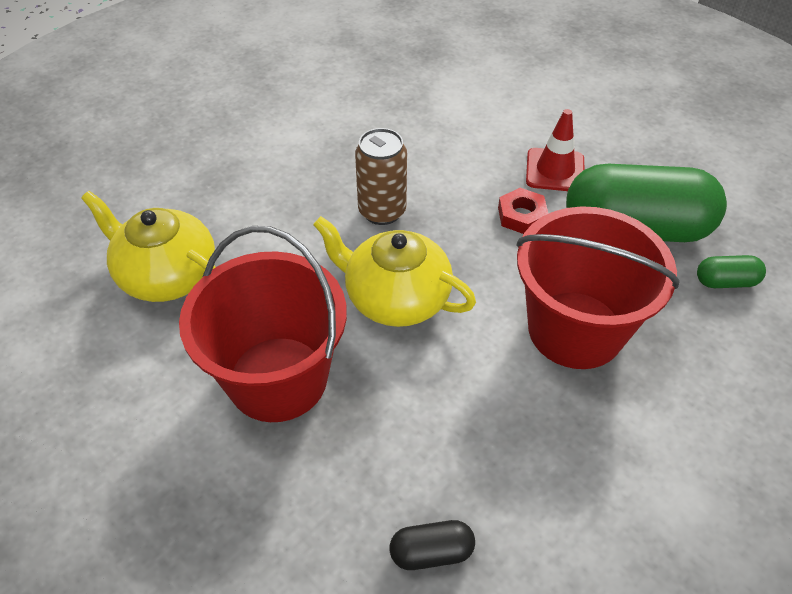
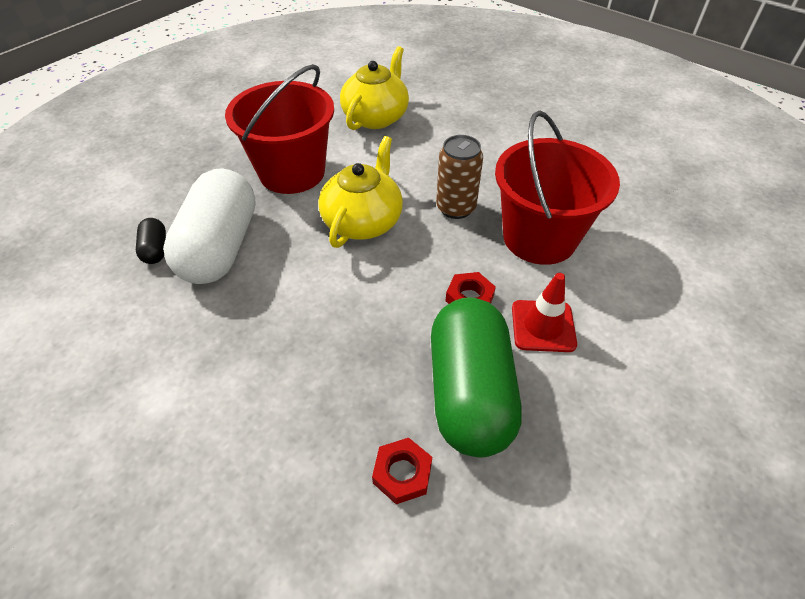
camera: 85 degrees right, 0 degrees up
red bucket [516,206,680,369] -> red bucket moved to [495,111,620,265]
green capsule [697,255,766,288] -> red nut [372,438,432,504]
none -> white capsule [163,168,256,284]

